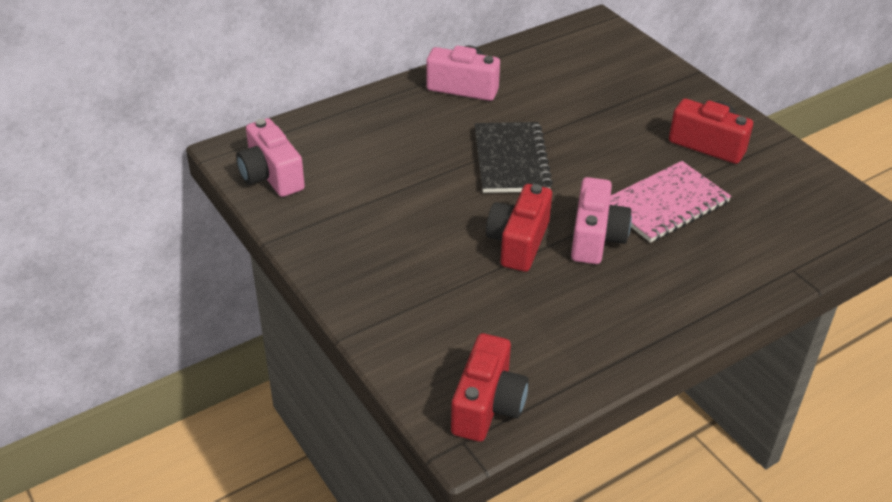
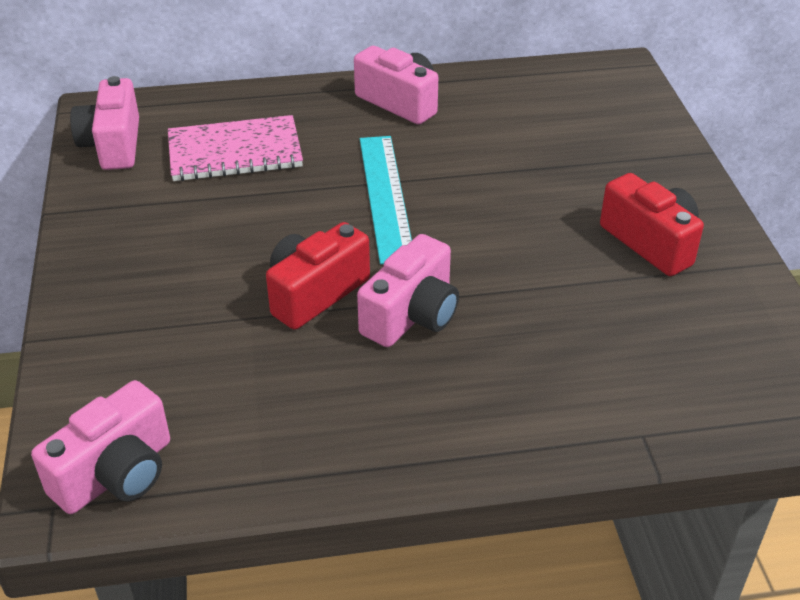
camera: 25 degrees right, 0 degrees up
red camera [451,333,529,442] -> pink camera [31,380,170,514]
black notebook [475,122,553,193] -> turquoise ruler [360,136,412,264]
pink notebook [610,161,731,243] -> pink notebook moved to [168,115,303,181]

